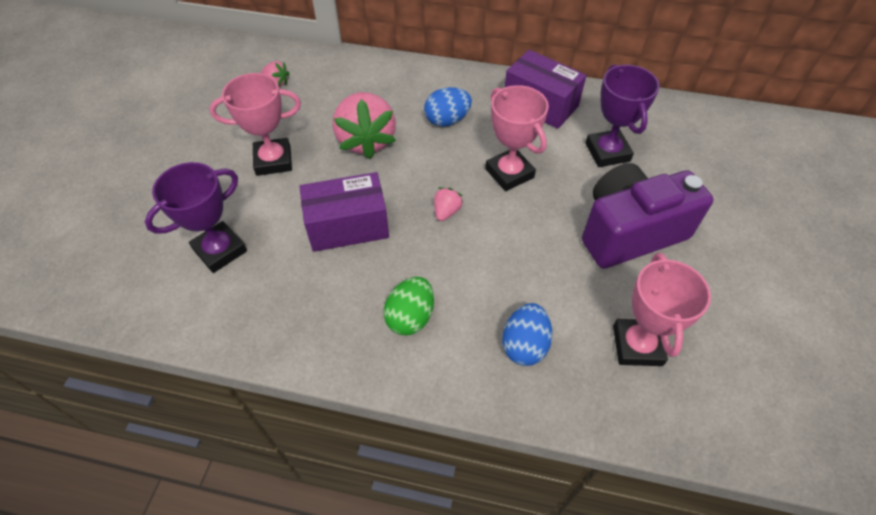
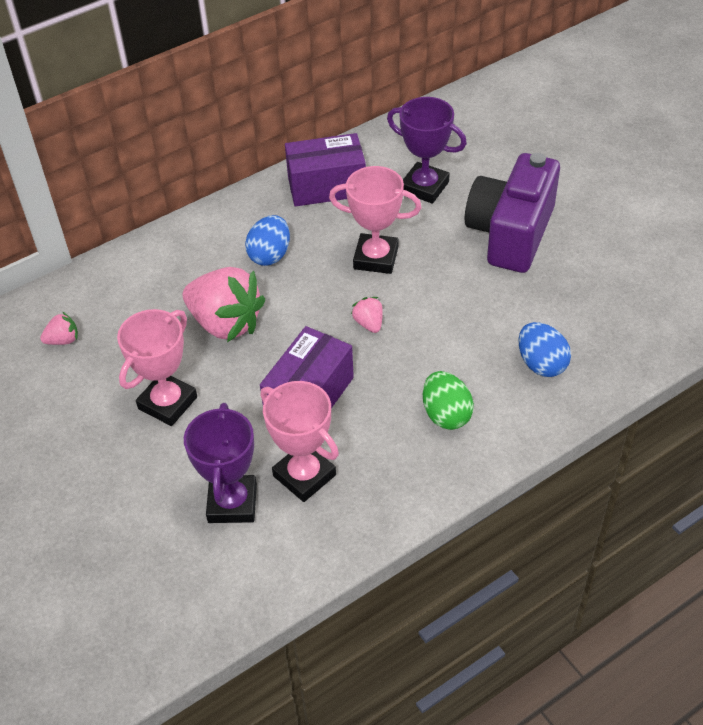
camera: 45 degrees left, 5 degrees down
pink trophy [613,253,711,366] -> pink trophy moved to [261,381,339,502]

